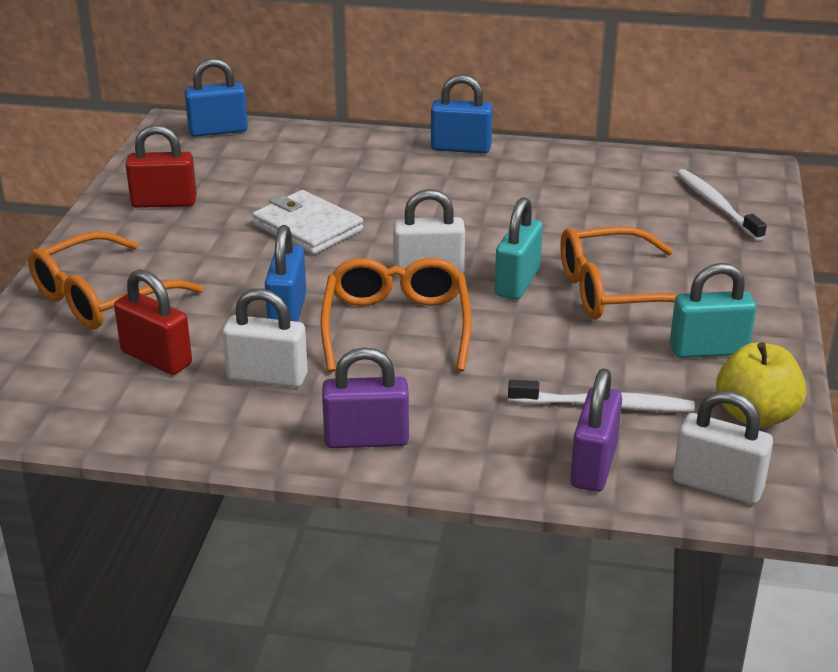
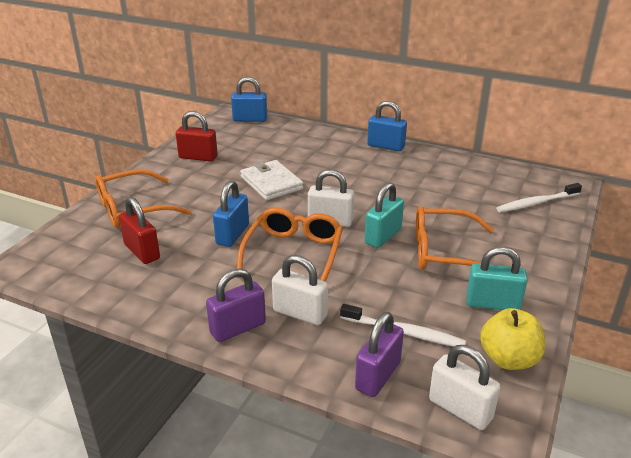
camera: 15 degrees right, 0 degrees up
white padlock [222,288,308,388] -> white padlock moved to [272,255,328,325]
purple padlock [322,347,409,448] -> purple padlock turned 45 degrees counterclockwise [206,268,266,342]
white toothbrush [677,169,767,241] -> white toothbrush turned 105 degrees counterclockwise [496,183,582,212]

